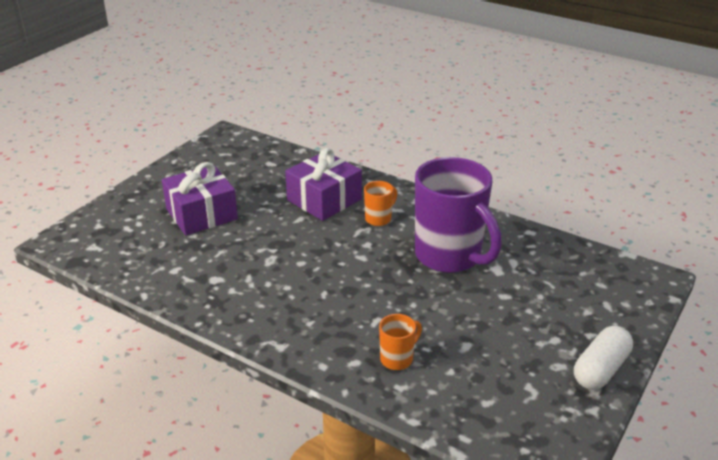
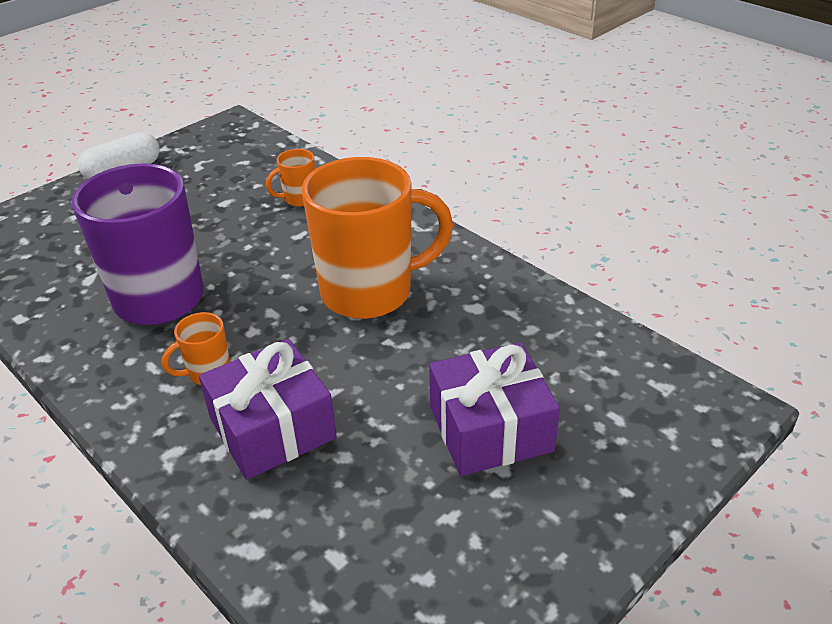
camera: 165 degrees left, 5 degrees up
none -> orange mug [302,157,453,319]

